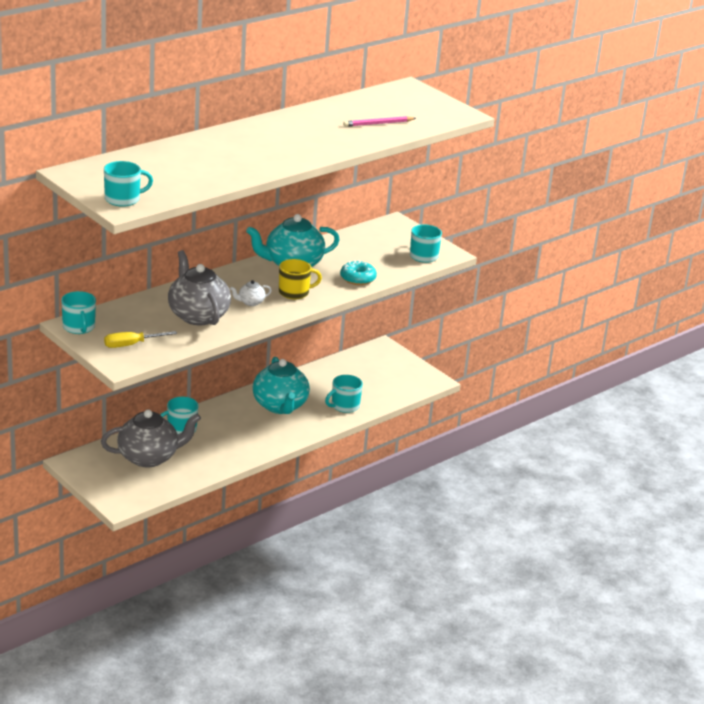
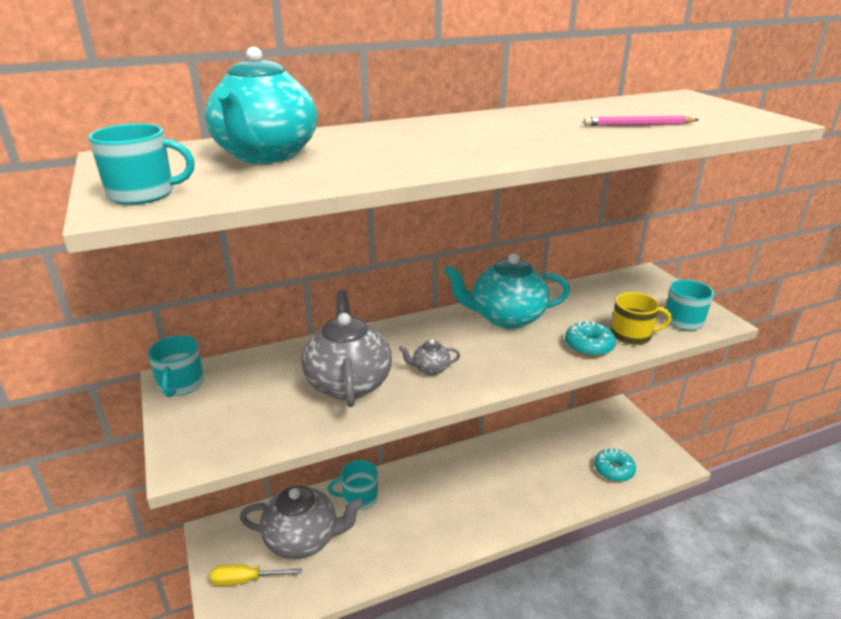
camera: 20 degrees right, 0 degrees up
yellow screwdriver [104,331,177,348] -> yellow screwdriver moved to [210,564,302,586]
white teapot [230,280,272,306] -> grey teapot [399,340,460,375]
turquoise teapot [253,357,310,414] -> turquoise teapot moved to [205,47,317,164]
yellow mug [279,259,322,299] -> yellow mug moved to [611,292,671,345]
turquoise mug [325,375,363,413] -> none
none -> turquoise donut [594,448,636,482]

